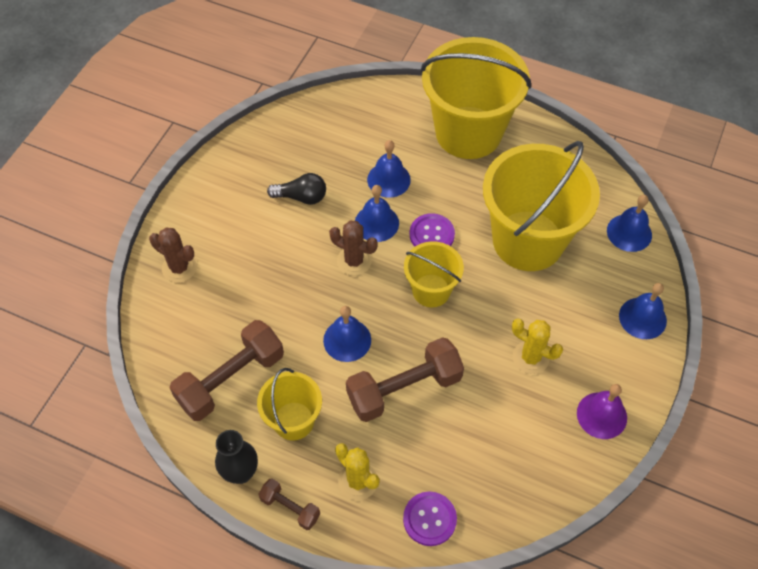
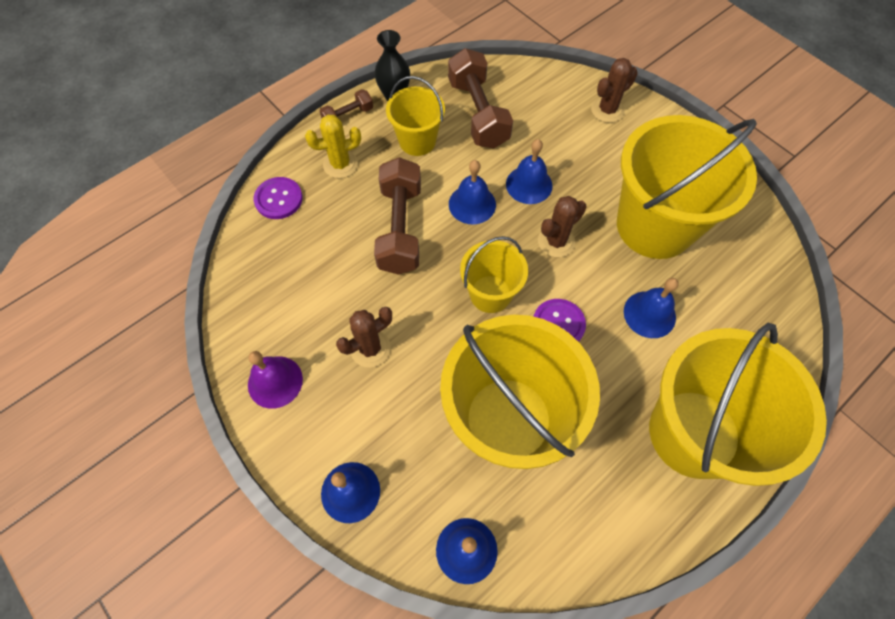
camera: 115 degrees right, 5 degrees up
black light bulb [267,173,326,205] -> yellow bucket [617,115,757,259]
blue bell [355,185,399,242] -> blue bell moved to [506,139,553,204]
yellow cactus [512,318,563,374] -> brown cactus [336,307,392,367]

